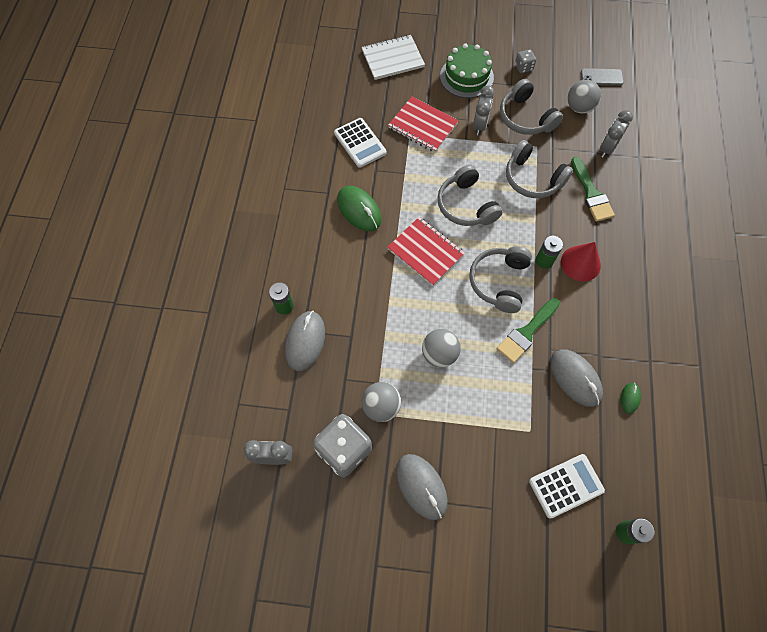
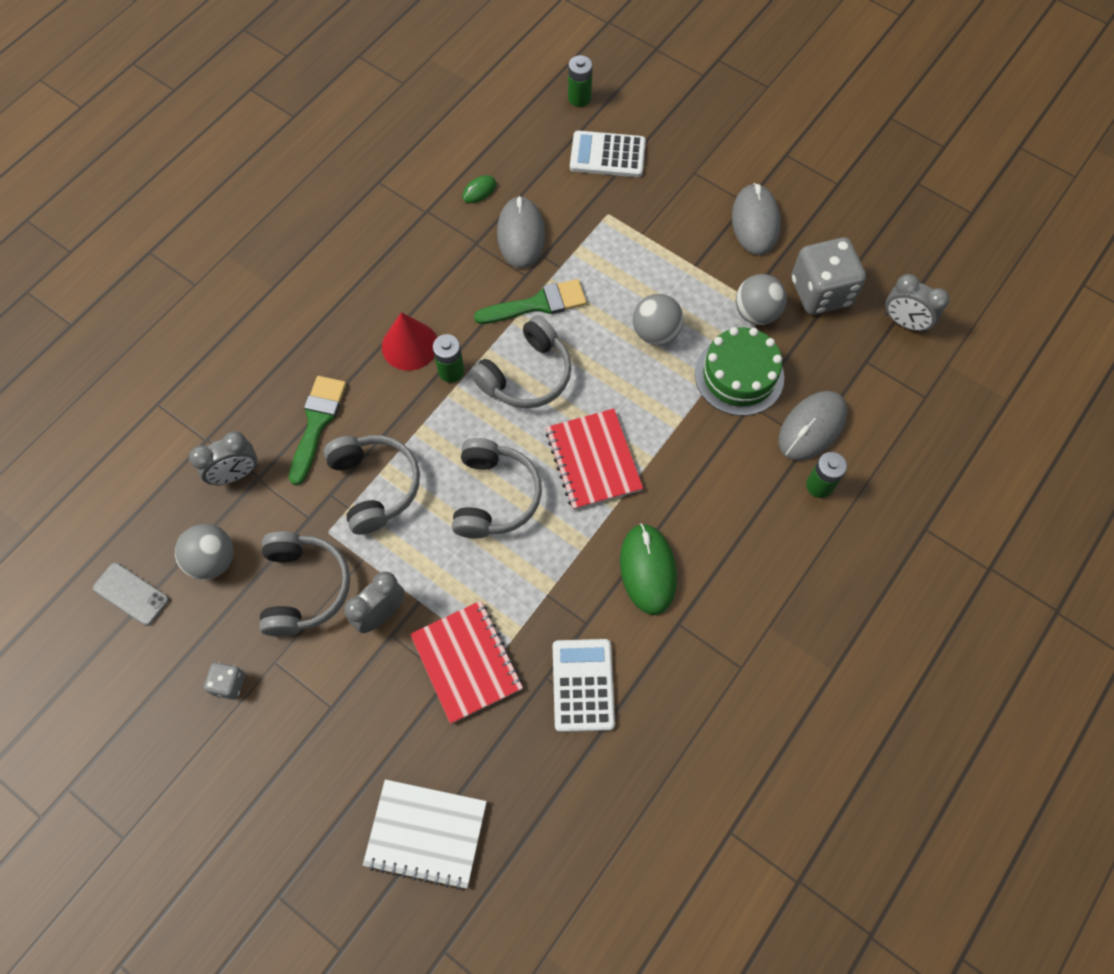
camera: 150 degrees left, 0 degrees up
green cake [440,43,494,98] -> green cake moved to [695,327,784,416]

